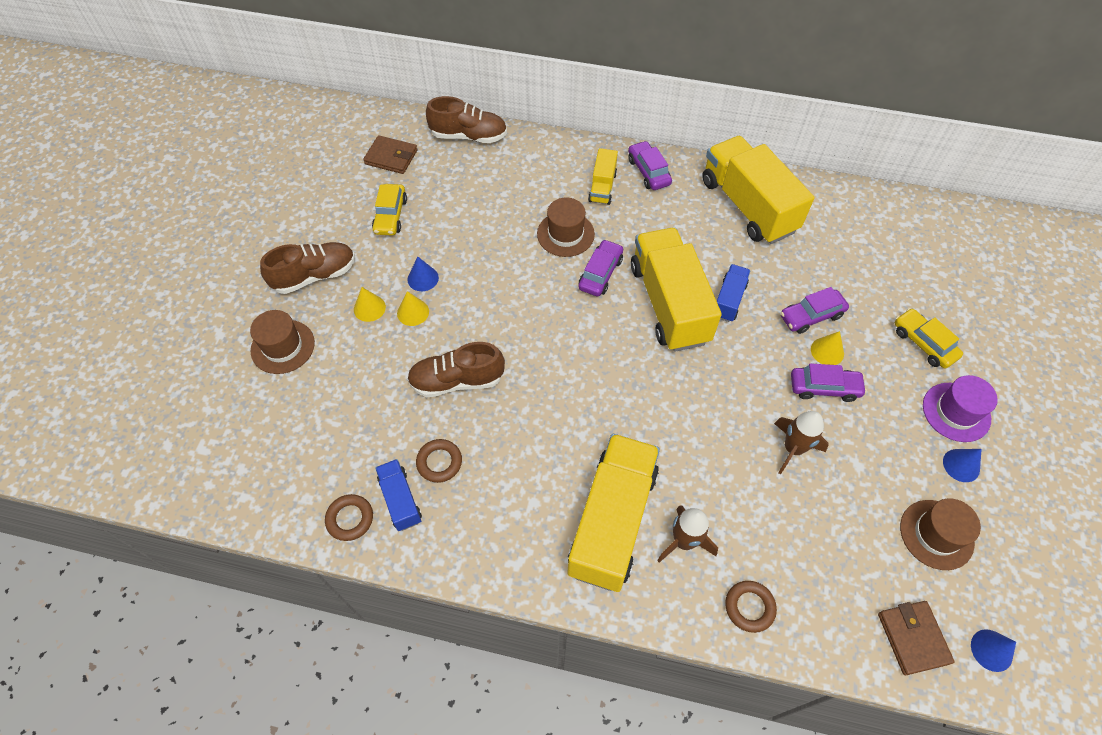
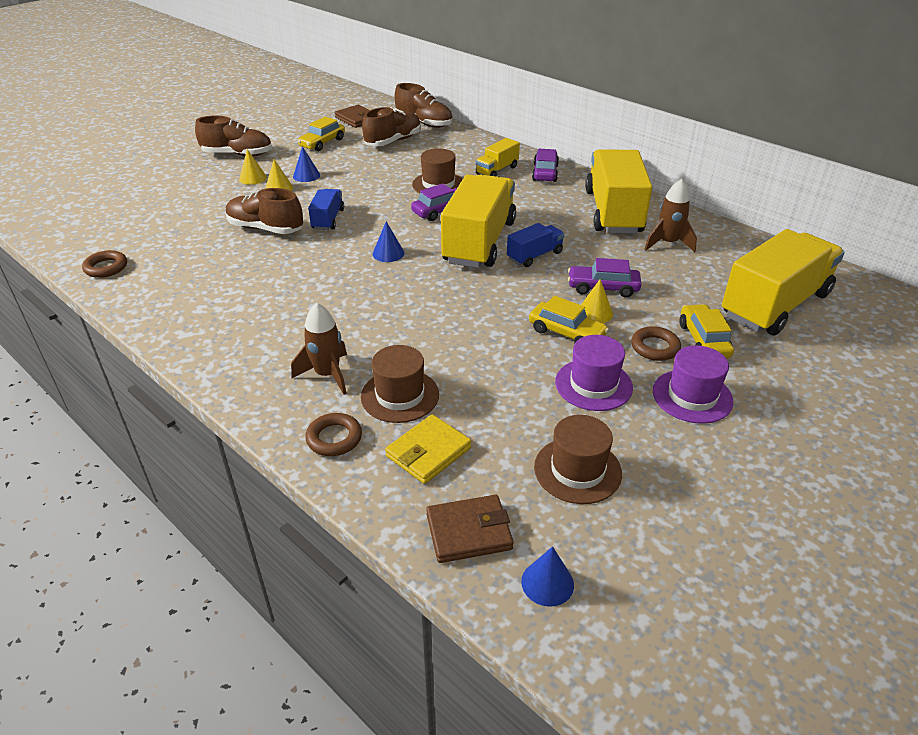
camera: 30 degrees right, 20 degrees down
brown hat [250,310,315,374] -> brown hat moved to [361,345,439,423]
blue truck [375,459,422,531] -> blue truck moved to [308,189,344,230]
brown ring [416,439,462,483] -> brown ring moved to [631,326,681,361]
yellow truck [568,434,660,592] -> yellow truck moved to [722,229,845,335]
brown rocket [774,411,829,474] -> brown rocket moved to [644,179,697,252]
purple car [791,363,867,402] -> yellow car [529,296,609,344]
brown wallet [878,601,954,675] -> brown wallet turned 60 degrees clockwise [426,495,513,563]
blue cone [943,449,982,482] -> blue cone moved to [373,221,404,262]
none -> brown shoe [362,107,421,146]
none -> yellow wallet [385,414,471,484]
none -> purple hat [555,335,633,411]

